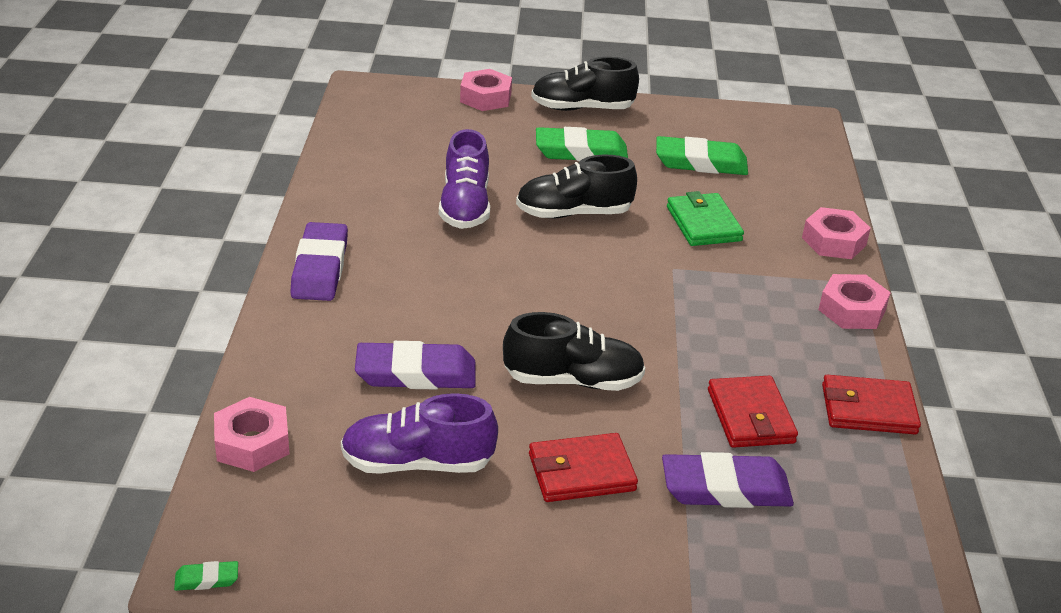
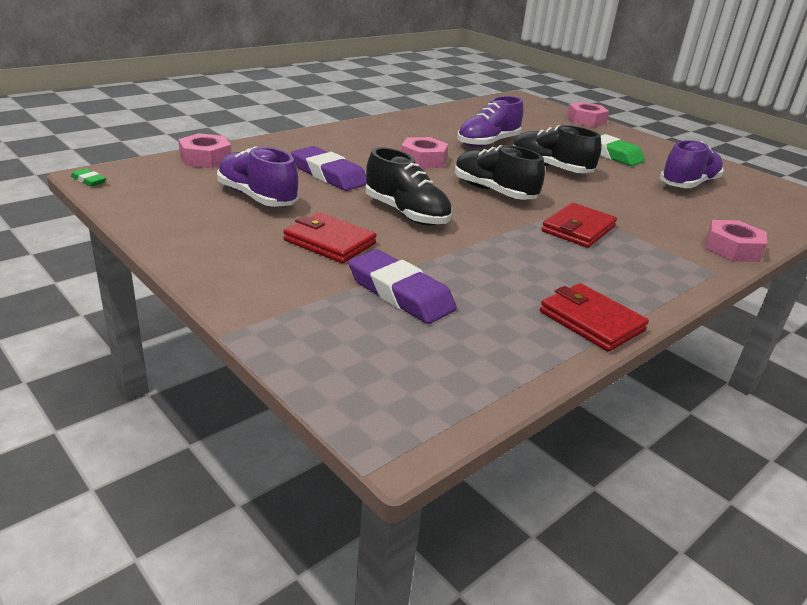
camera: 45 degrees right, 5 degrees down
purple eraser [290,222,348,301] -> none
black shoe [531,57,639,111] -> black shoe moved to [455,145,545,200]
green eraser [656,136,748,175] -> purple shoe [660,140,724,188]
green wallet [667,191,744,246] -> none
red wallet [708,376,798,448] -> red wallet moved to [542,203,617,248]
pink nut [818,274,891,329] -> pink nut moved to [401,137,448,169]

